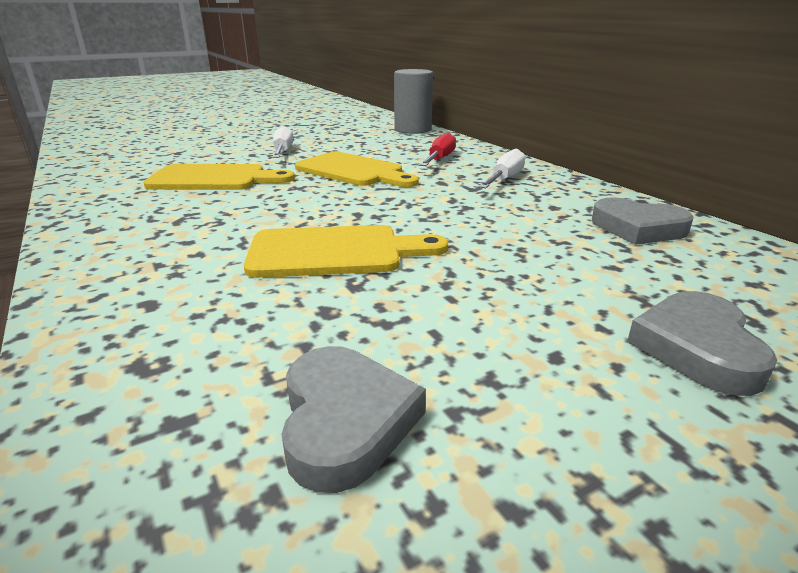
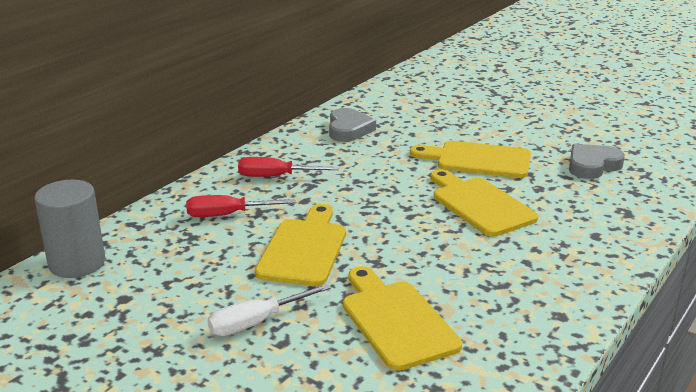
camera: 115 degrees left, 0 degrees up
white screwdriver [478,149,526,188] -> red screwdriver [238,157,339,177]
grey heart [627,291,777,396] -> none
none -> yellow cutting board [410,141,531,178]

